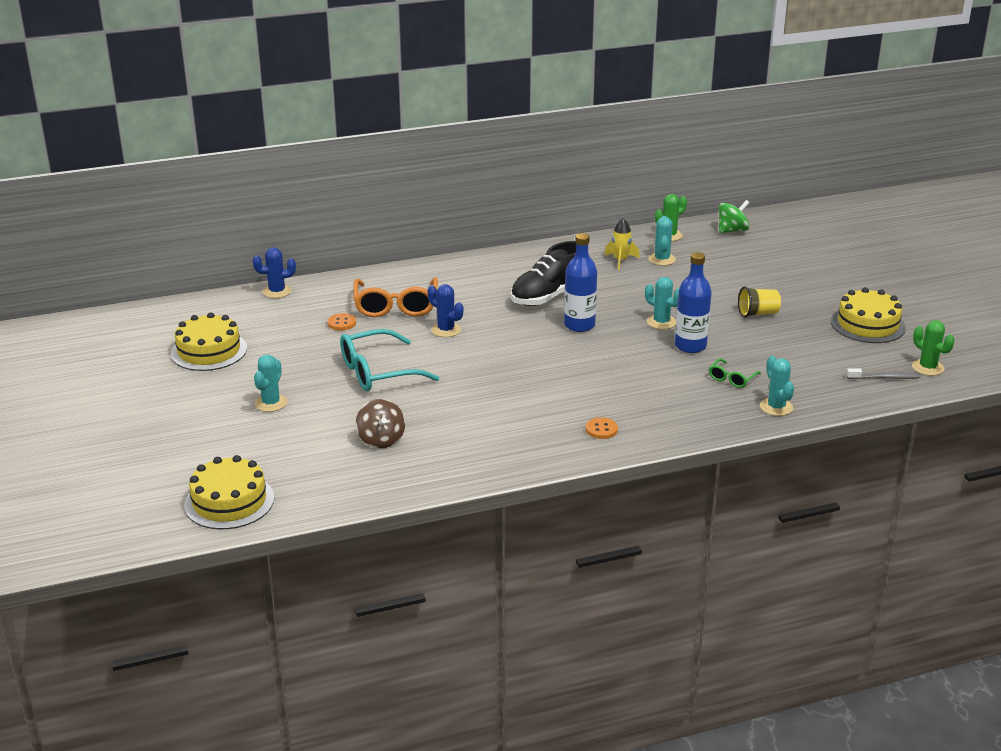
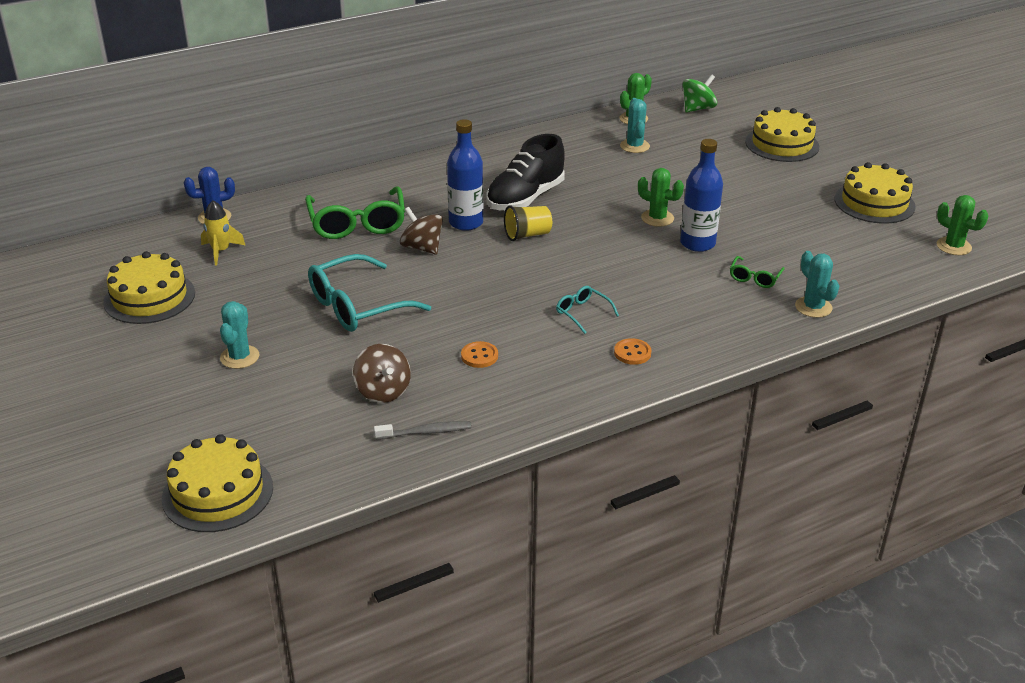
camera: 10 degrees left, 5 degrees up
orange button [327,313,356,331] -> orange button moved to [461,341,498,368]
orange glasses [353,277,438,317] -> green glasses [305,186,405,239]
blue cactus [428,284,463,337] -> brown spinning top [400,207,443,255]
blue bottle [564,233,597,332] -> blue bottle moved to [447,119,484,231]
yellow rocket [604,218,640,270] -> yellow rocket moved to [201,200,245,265]
turquoise cactus [645,277,679,329] -> green cactus [638,168,684,227]
yellow cup [738,286,781,318] -> yellow cup moved to [504,205,552,241]
grey toothbrush [847,368,921,379] -> grey toothbrush moved to [374,421,471,440]
none -> turquoise glasses [556,286,619,334]
none -> yellow cake [745,107,819,162]

